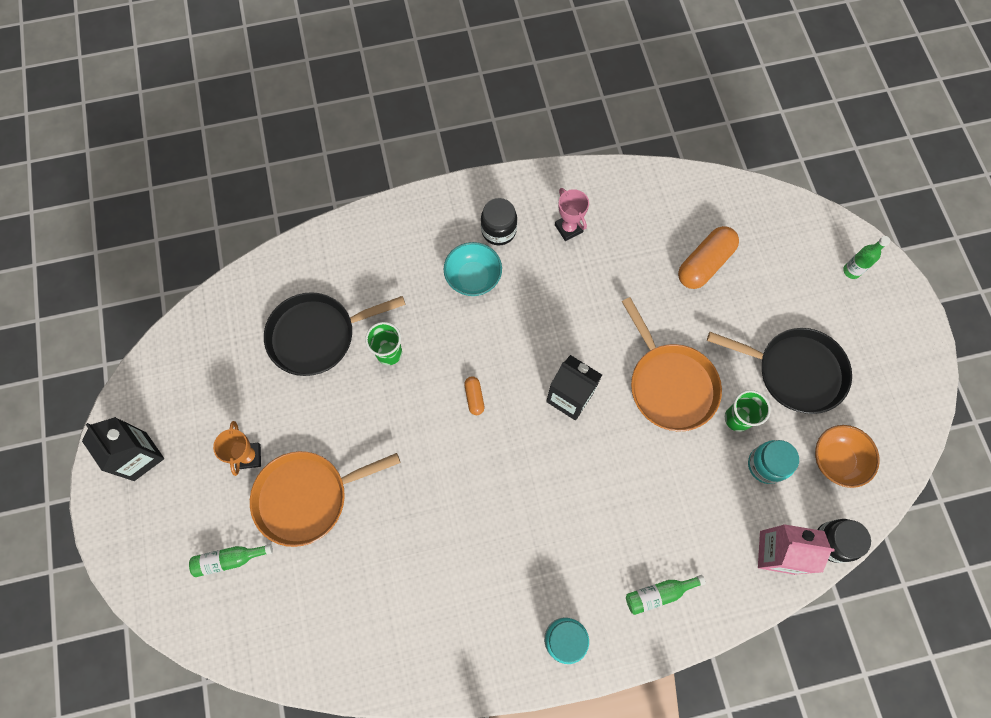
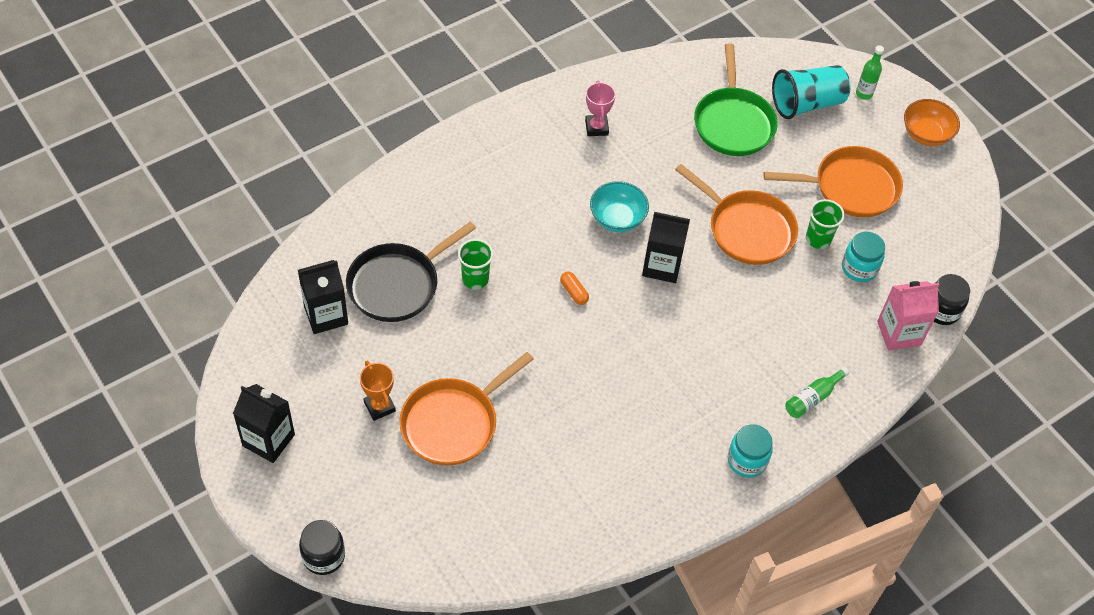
camera: 25 degrees left, 15 degrees down
green bottle [189,544,273,577] -> none
turquoise bowl [444,242,502,296] -> turquoise bowl moved to [590,181,649,232]
black jar [481,198,517,245] -> black jar moved to [299,520,345,575]
pink trophy [555,188,589,241] -> pink trophy turned 45 degrees clockwise [585,80,616,136]
orange capsule [678,226,739,289] -> green pan [694,43,777,156]
black pan [707,328,852,414] -> orange pan [763,146,903,218]
orange bowl [815,425,880,488] -> orange bowl moved to [904,99,960,146]
none -> black carton [298,260,348,334]
none -> turquoise cup [772,65,851,119]

